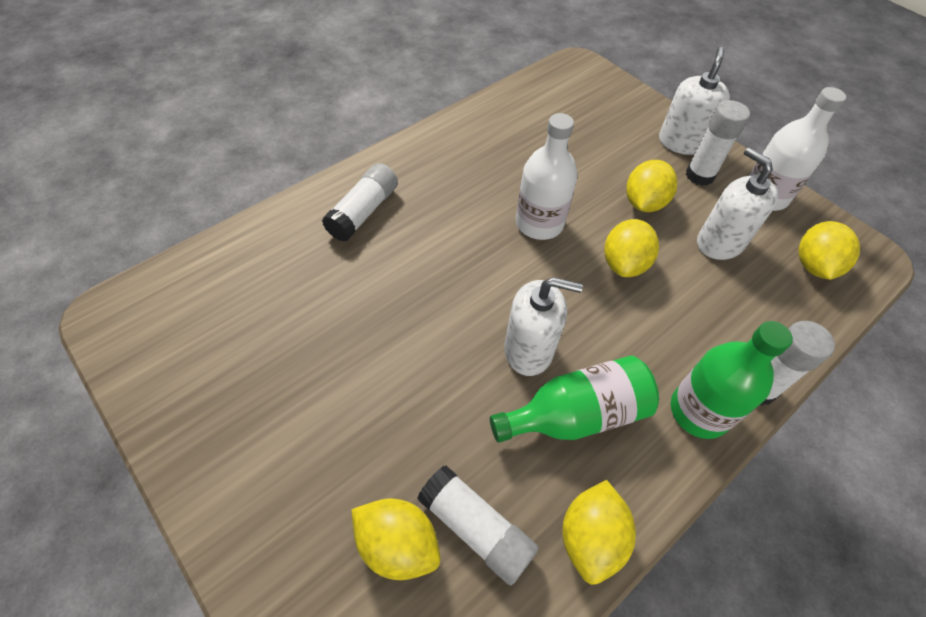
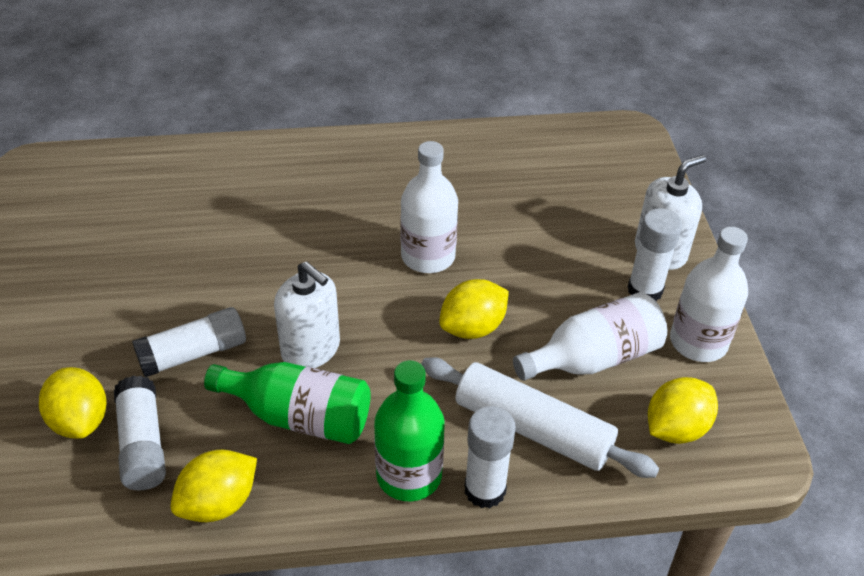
camera: 35 degrees right, 10 degrees down
white glue stick [322,163,398,242] -> white glue stick moved to [132,307,246,377]
yellow lemon [626,160,677,212] -> none
white soap dispenser [697,148,778,260] -> white bottle [513,292,667,381]
none -> white rolling pin [421,357,659,478]

